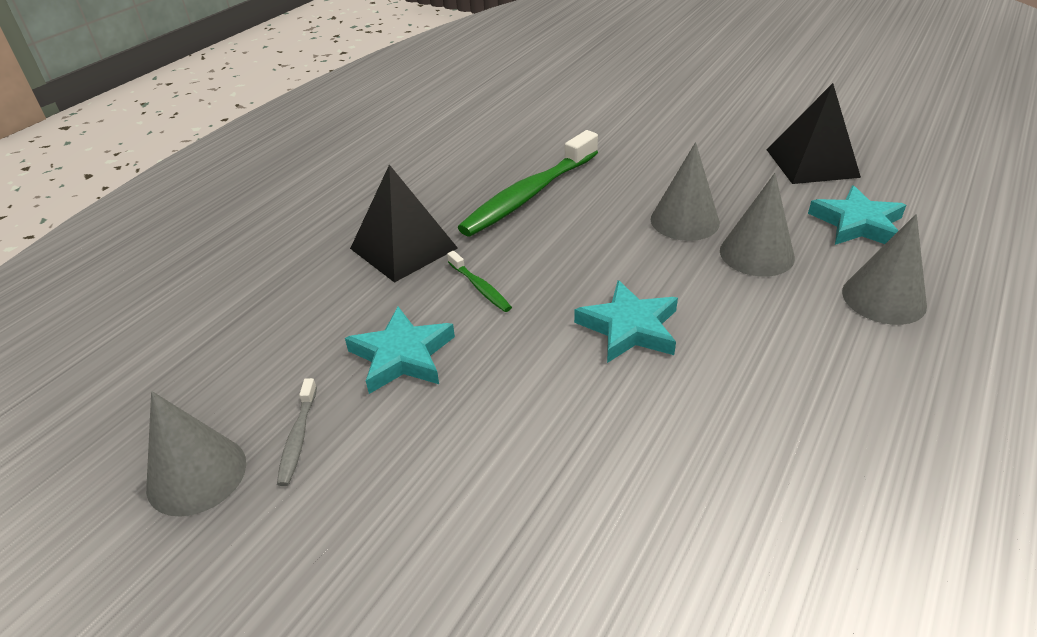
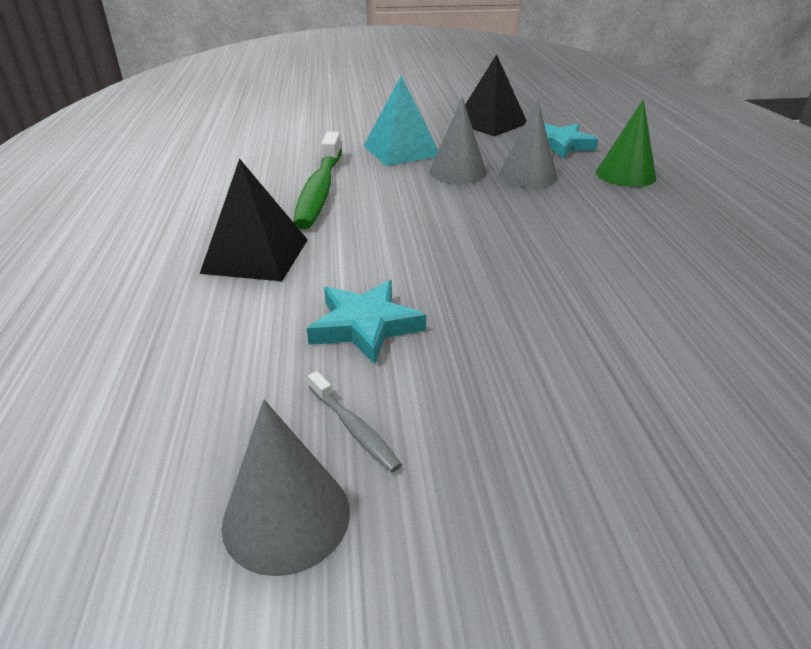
camera: 40 degrees left, 5 degrees down
green toothbrush [447,251,512,312] -> none
turquoise star [574,280,678,363] -> none
grey cone [842,214,927,325] -> green cone [596,99,656,187]
none -> turquoise pyramid [364,75,438,166]

